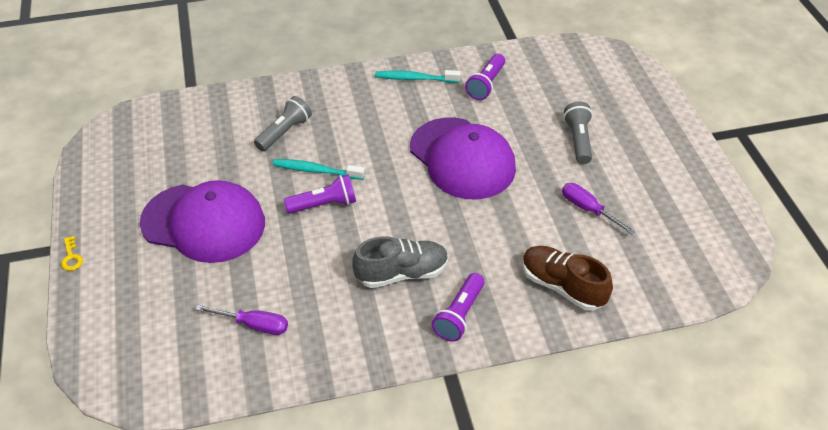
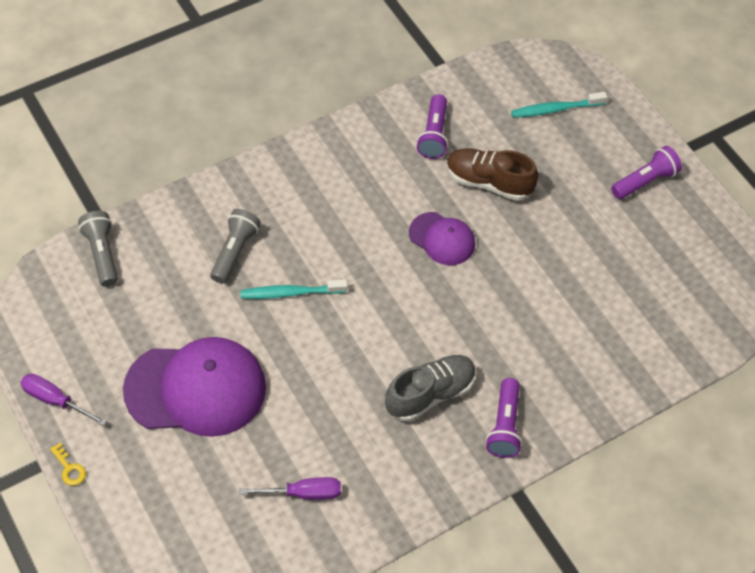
camera: 20 degrees left, 10 degrees up
purple flashlight [284,174,356,214] -> purple flashlight moved to [611,146,682,199]
turquoise toothbrush [375,70,461,83] -> turquoise toothbrush moved to [511,92,607,118]
purple cap [410,117,516,199] -> purple cap [409,212,475,265], size x0.53
brown shoe [522,246,613,311] -> brown shoe moved to [446,148,538,201]
purple screwdriver [562,183,635,235] -> purple screwdriver moved to [20,374,107,426]
grey flashlight [563,101,593,164] -> grey flashlight moved to [78,211,118,287]

